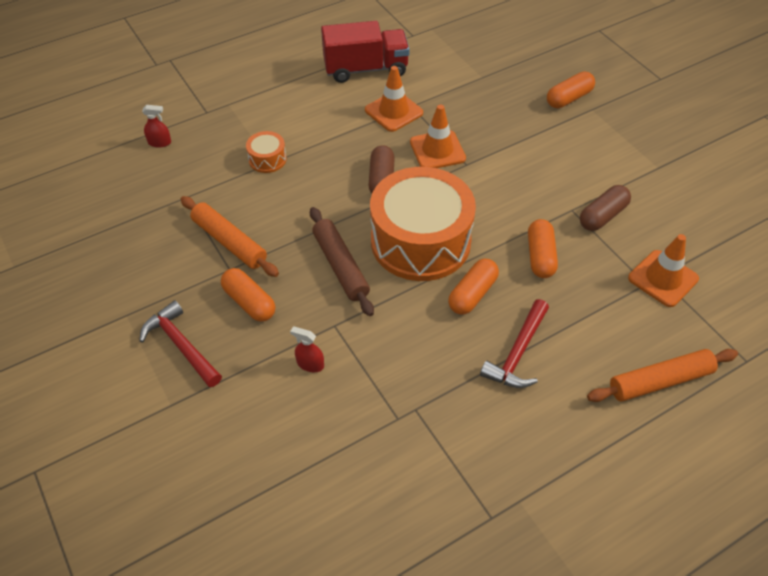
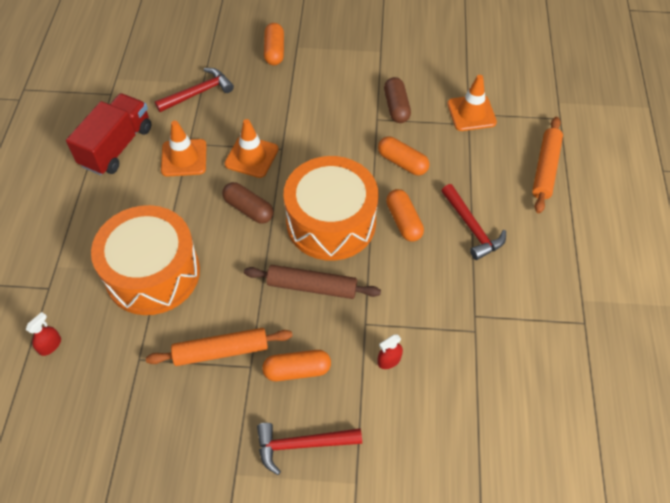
camera: 55 degrees left, 5 degrees up
orange drum [246,131,287,173] -> orange drum [91,205,200,315], size x2.43
none -> red hammer [155,68,234,112]

